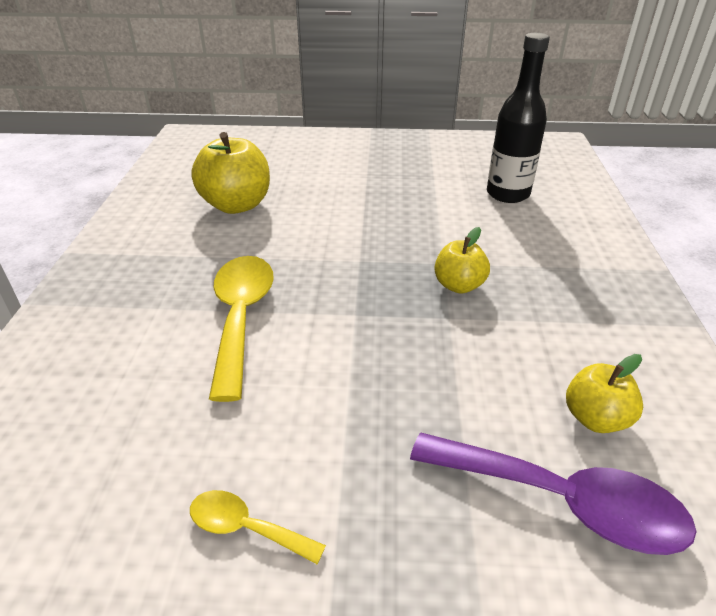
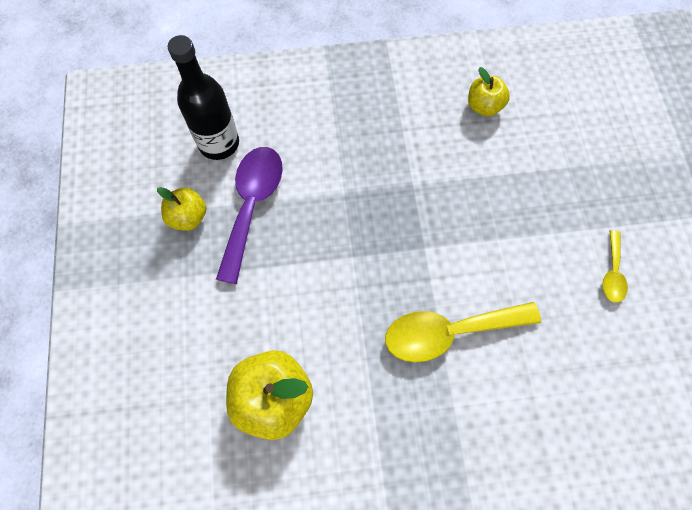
camera: 100 degrees left, 30 degrees up
purple spoon [410,433,697,555] -> purple spoon moved to [216,147,283,284]
yellow apple [435,227,490,294] -> yellow apple moved to [157,187,206,231]

